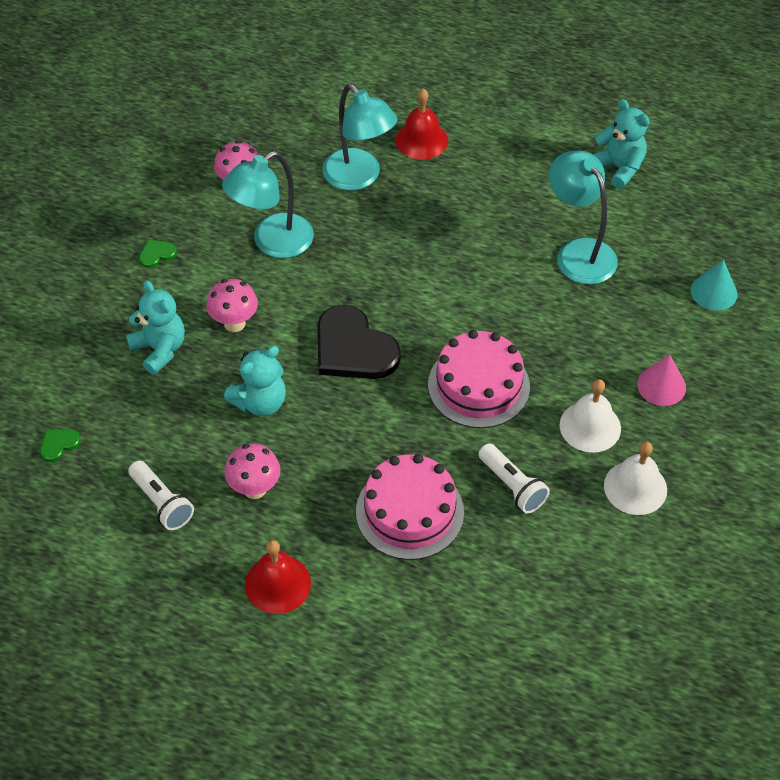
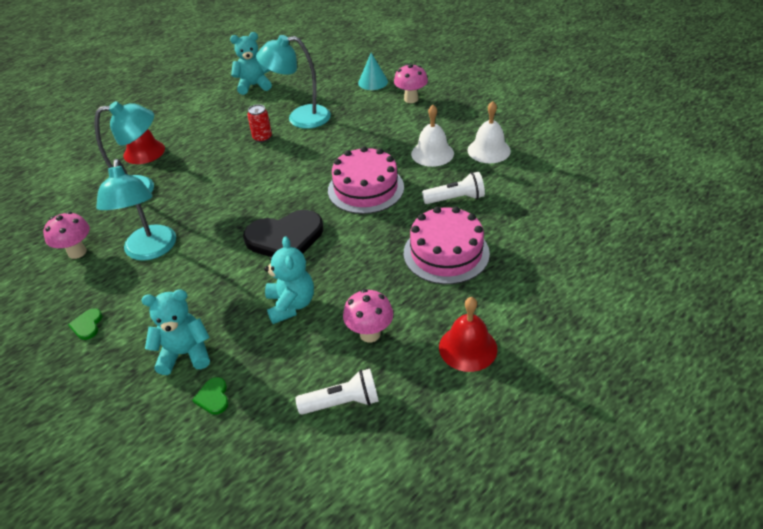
camera: 60 degrees left, 10 degrees down
green heart [40,429,81,462] -> green heart moved to [192,377,229,415]
pink mushroom [206,279,258,332] -> pink mushroom moved to [394,64,428,103]
pink cone [637,355,686,406] -> none
none -> red can [247,104,272,143]

